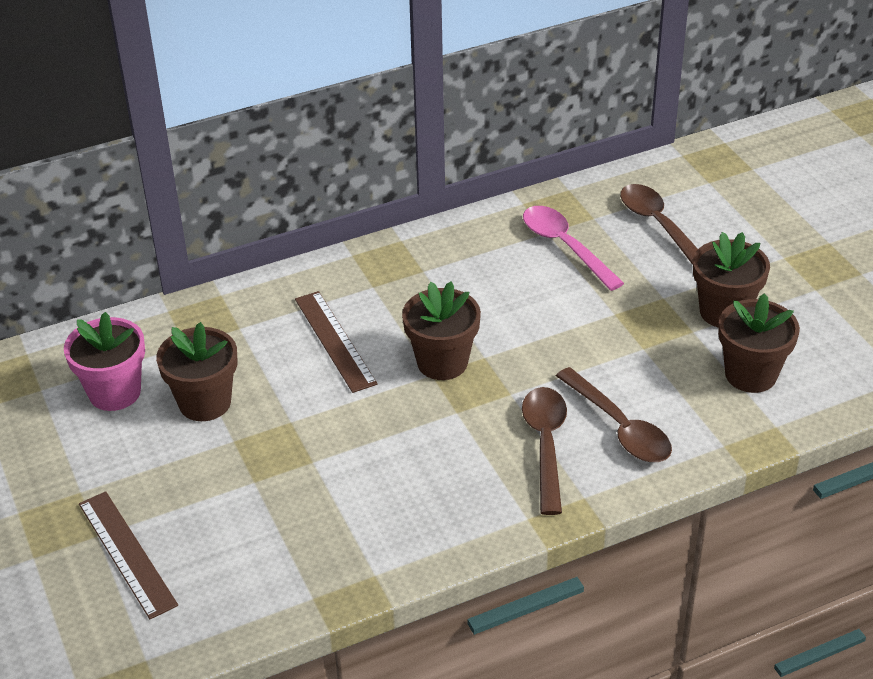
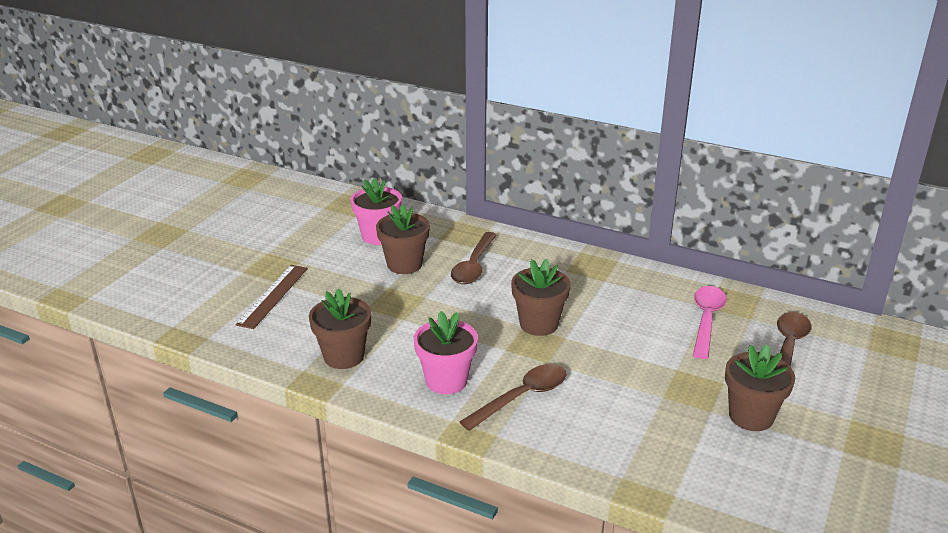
camera: 50 degrees right, 10 degrees down
brown ruler [295,291,378,393] -> none
brown spoon [556,367,672,462] -> brown spoon moved to [451,232,497,284]
brown flower pot [718,293,800,393] -> brown flower pot moved to [309,288,371,369]
none -> pink flower pot [414,311,478,394]

